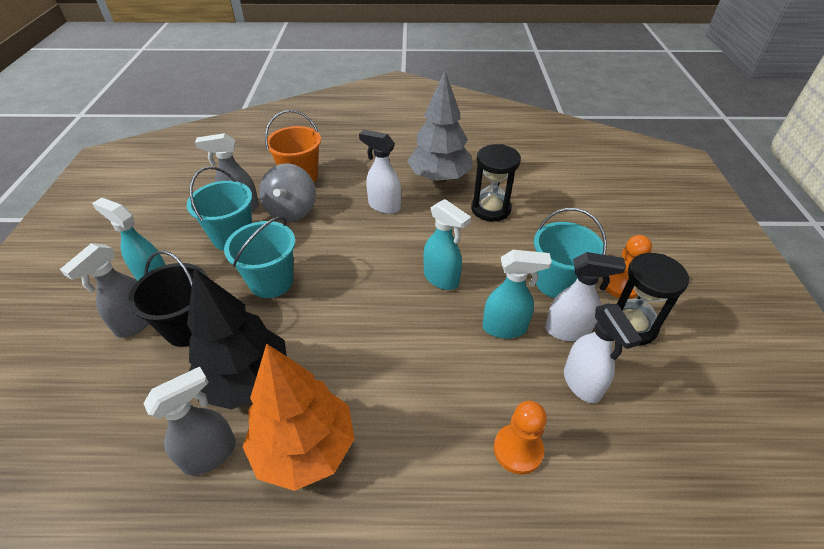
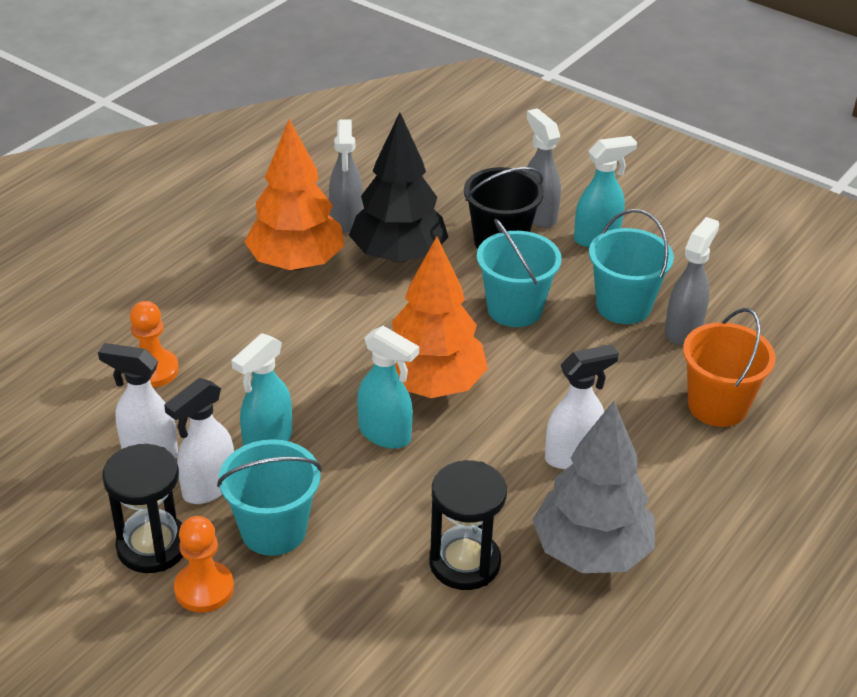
camera: 125 degrees right, 5 degrees down
grey spinning top [259,163,316,222] -> none
turquoise spray bottle [423,199,471,290] -> turquoise spray bottle turned 135 degrees counterclockwise [357,326,419,449]
none -> orange tree [392,237,488,398]

